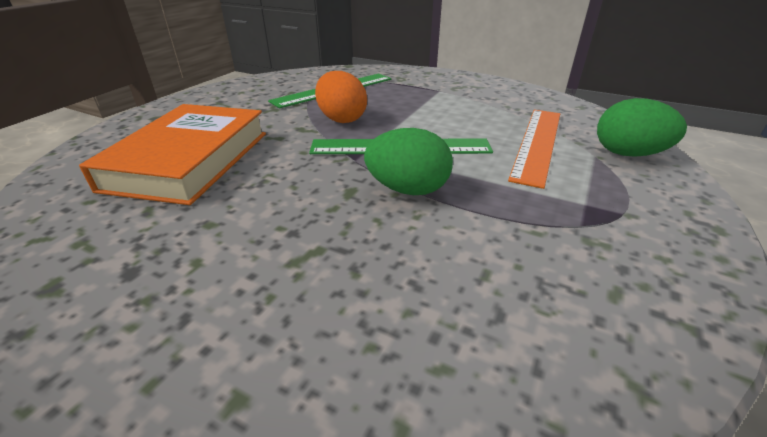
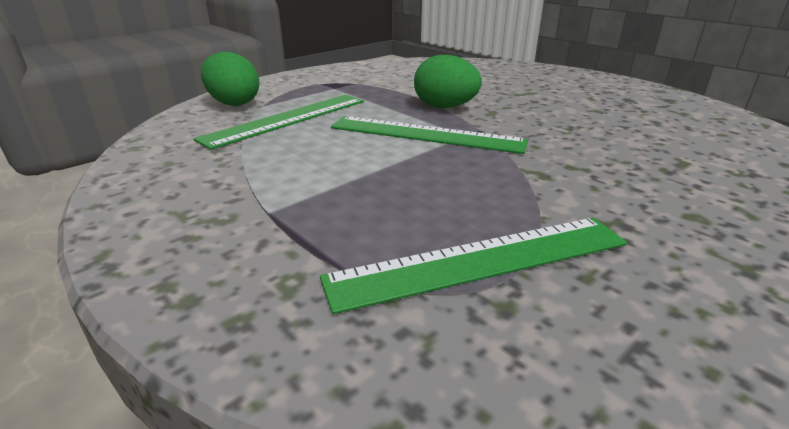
camera: 160 degrees left, 5 degrees down
orange book [79,104,266,205] -> none
orange egg [315,71,367,123] -> none
orange ruler [508,110,560,189] -> green ruler [194,95,364,150]

